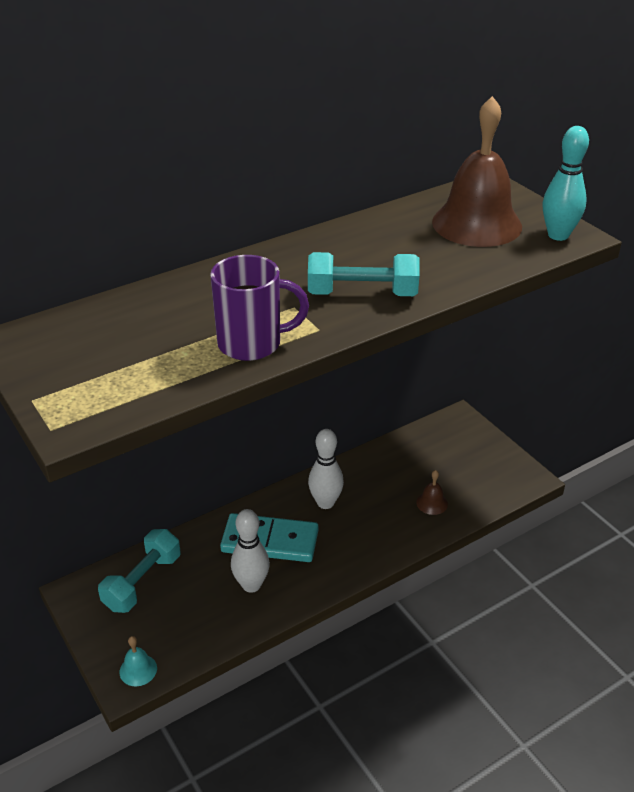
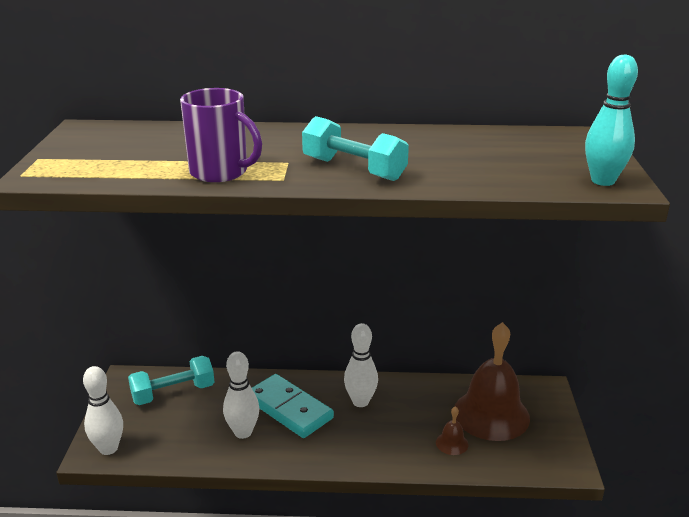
camera: 35 degrees right, 10 degrees down
turquoise bell [120,636,157,686] -> white bowling pin [83,366,123,455]
brown bell [432,96,522,247] -> brown bell moved to [454,322,530,441]

